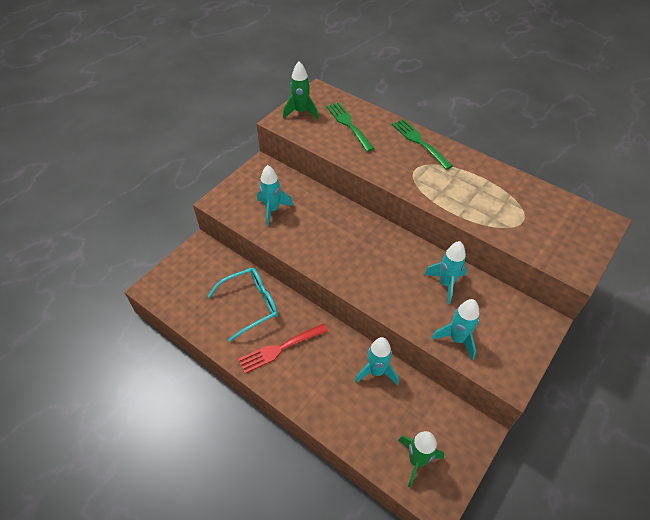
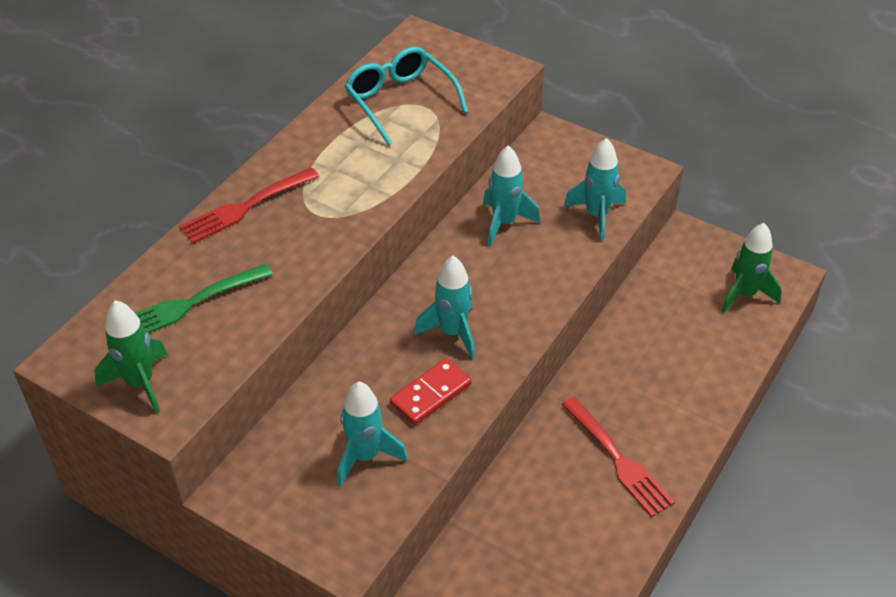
camera: 95 degrees left, 5 degrees down
turquoise glasses [208,268,278,342] -> turquoise glasses moved to [345,47,468,146]
turquoise rocket [355,337,399,385] -> turquoise rocket moved to [414,256,475,359]
green fork [392,119,453,170] -> red fork [179,167,320,244]
none -> red domino [390,358,472,425]

